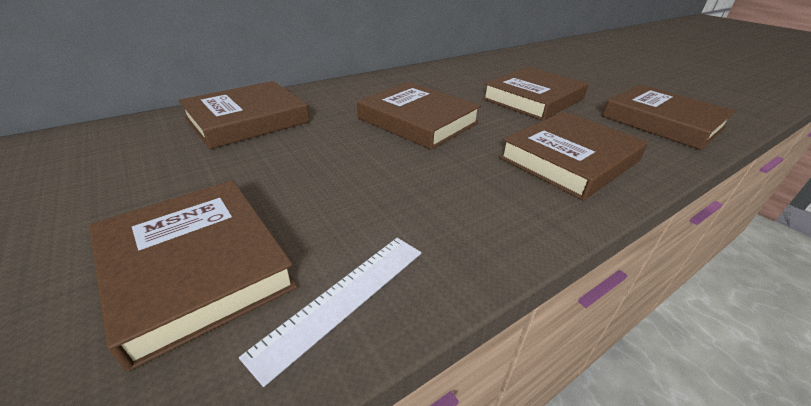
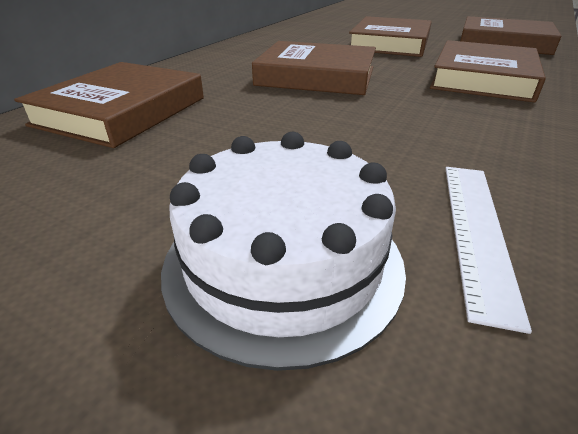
camera: 25 degrees left, 0 degrees up
brown book [89,180,298,371] -> white cake [161,132,406,371]

